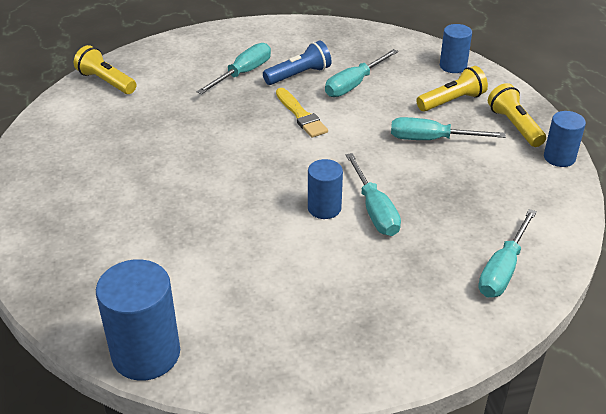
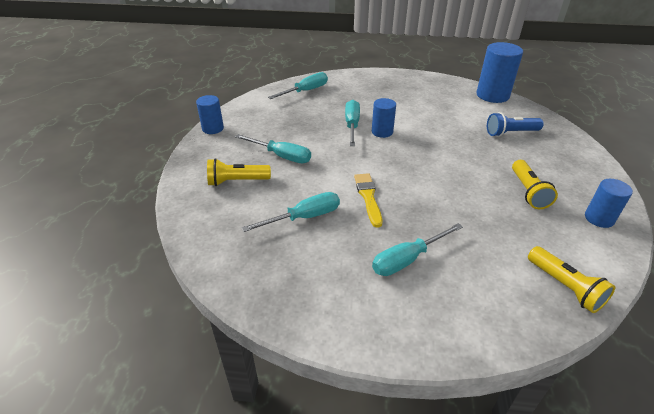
camera: 160 degrees left, 0 degrees up
blue flashlight [263,41,332,85] -> blue flashlight moved to [487,112,544,137]
blue cylinder [440,24,472,73] -> blue cylinder moved to [585,179,633,228]
yellow flashlight [488,83,546,147] -> yellow flashlight moved to [512,160,558,209]

